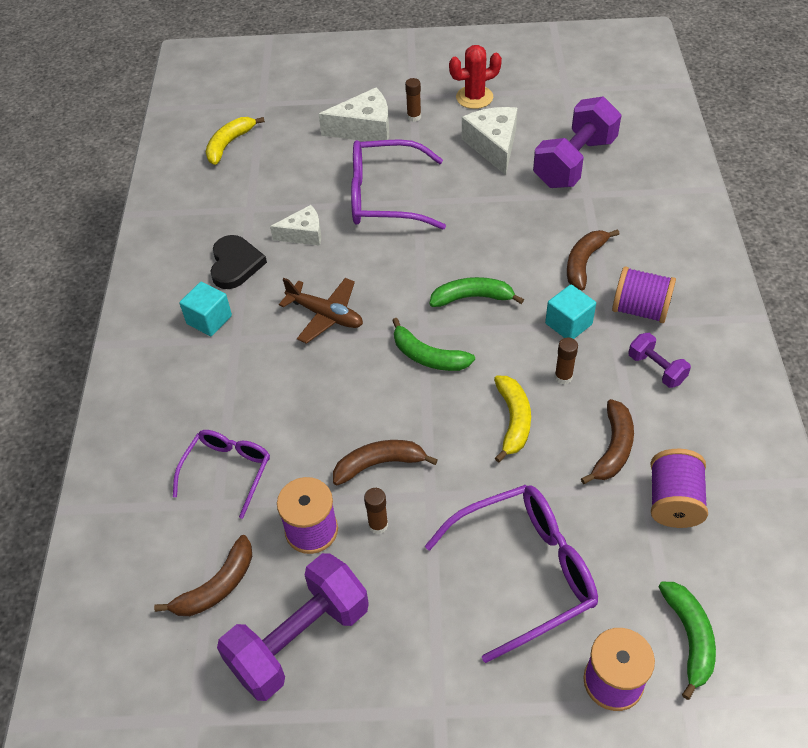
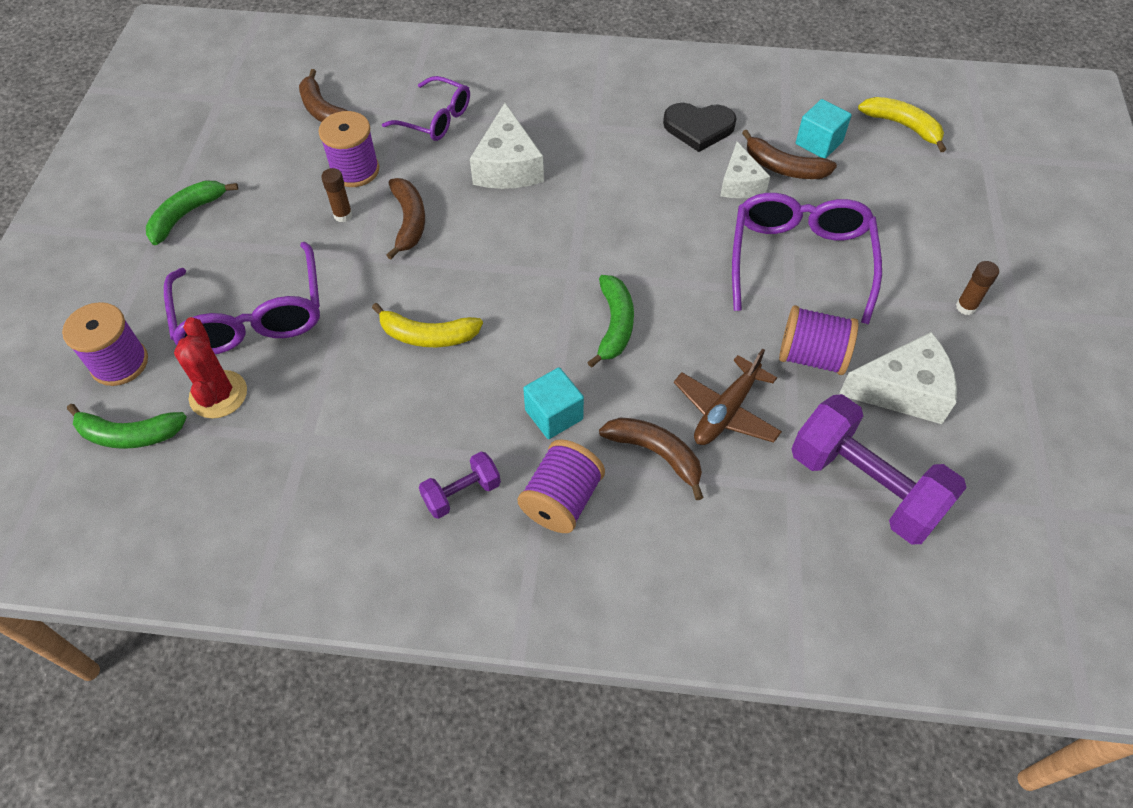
camera: 95 degrees right, 5 degrees up
turquoise cube [179,282,232,336] -> turquoise cube moved to [796,99,852,158]
purple dumbbell [217,553,369,701] -> none
brown plane [279,278,363,344] -> brown plane moved to [674,349,782,445]
white cheese [319,88,389,141] -> white cheese moved to [470,103,544,189]
green banana [392,318,475,371] -> green banana moved to [146,181,238,245]
red cactus [449,45,502,109] -> red cactus moved to [174,317,247,419]
brown glue stick [555,338,578,384] -> none
brown banana [581,399,634,484] -> brown banana moved to [742,130,837,179]
purple spool [650,449,708,528] -> purple spool moved to [779,305,859,375]

